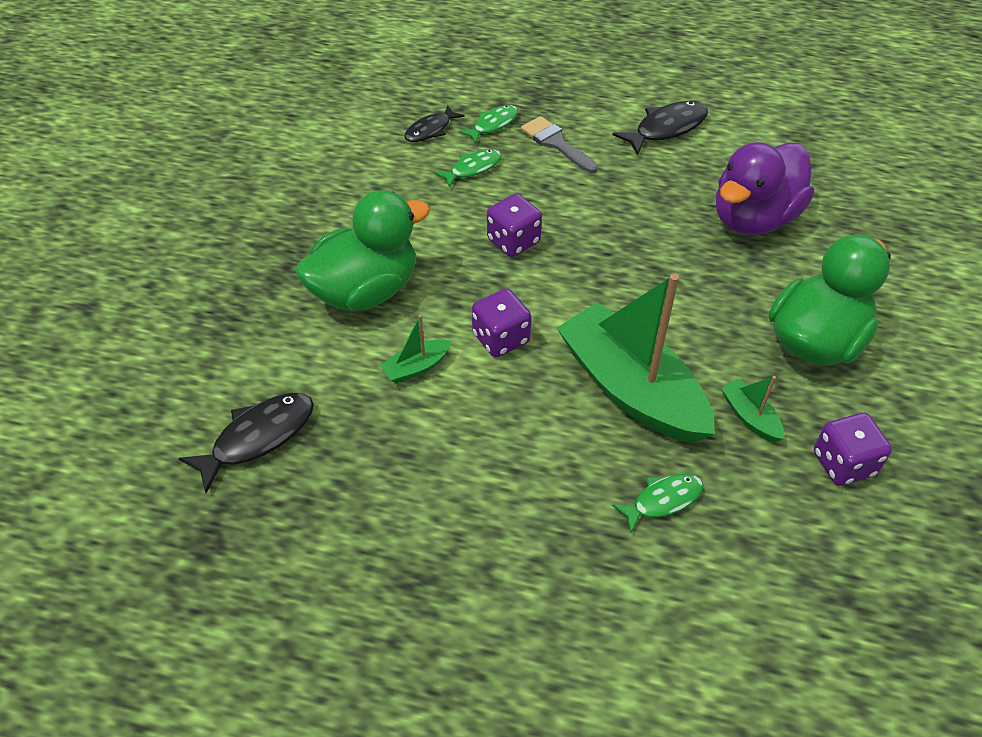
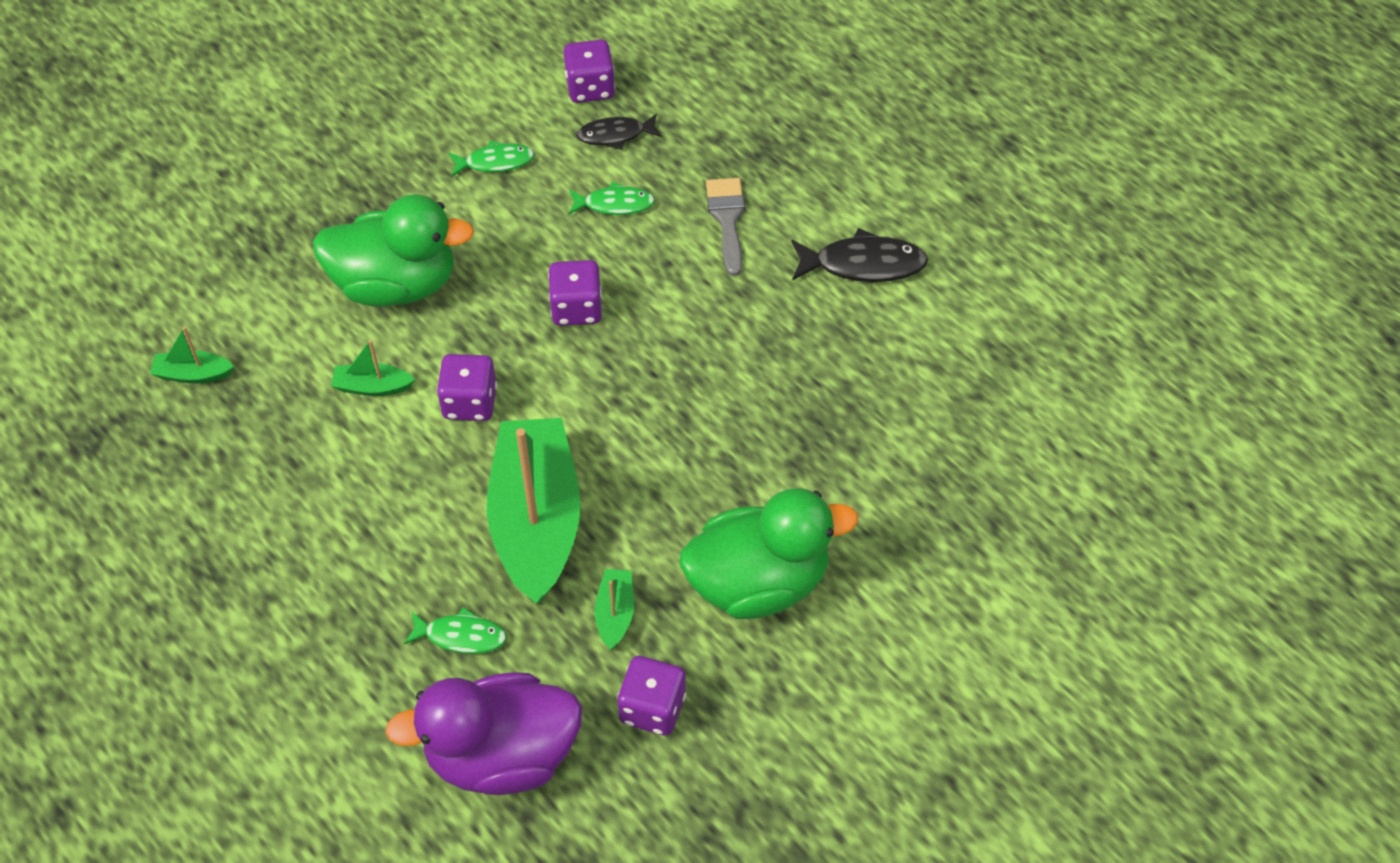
camera: 35 degrees right, 5 degrees up
black fish [178,393,314,493] -> green boat [150,327,234,383]
green fish [459,105,518,143] -> green fish moved to [449,140,535,177]
purple duck [716,142,814,235] -> purple duck moved to [385,672,582,795]
none -> purple dice [564,40,615,103]

